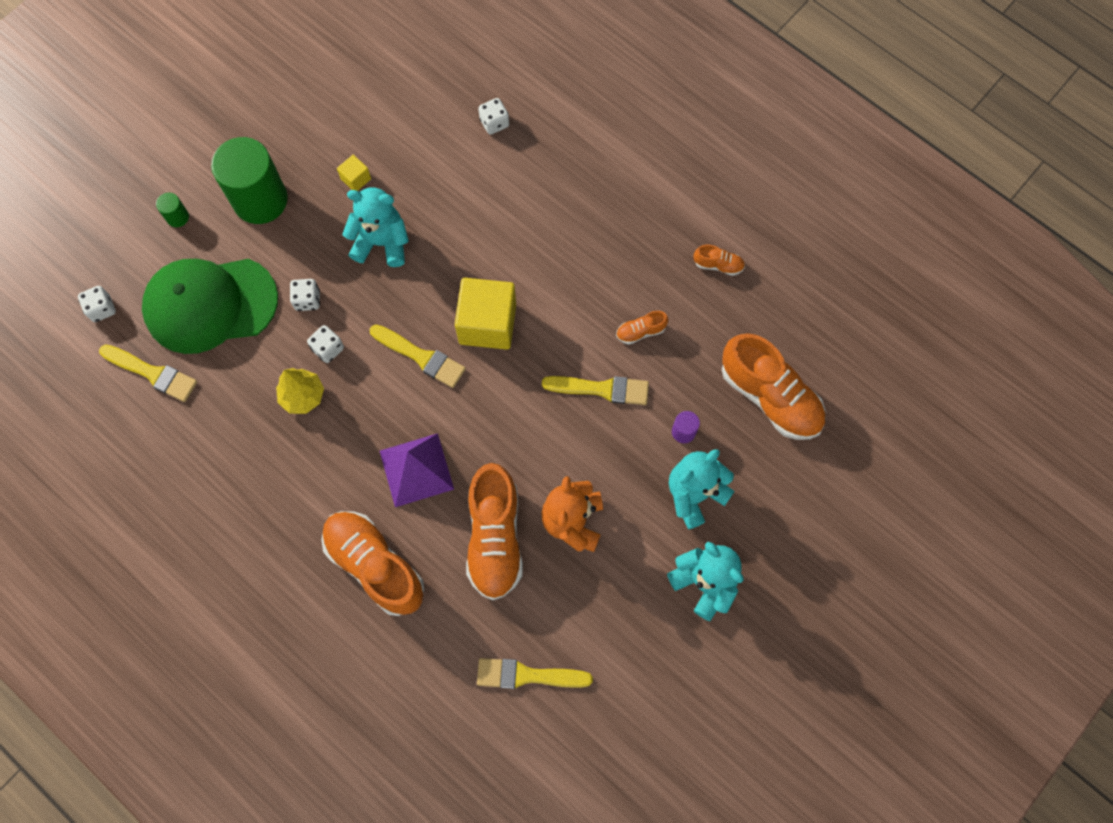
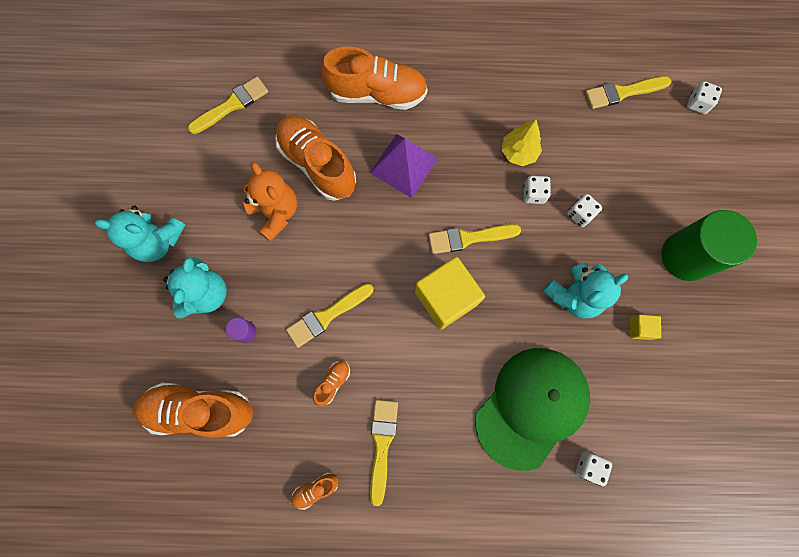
camera: 140 degrees right, 5 degrees up
green cap [142,259,278,354] -> green cap moved to [475,348,590,471]
green cylinder [156,193,189,227] -> none
none -> yellow brush [370,400,398,506]

